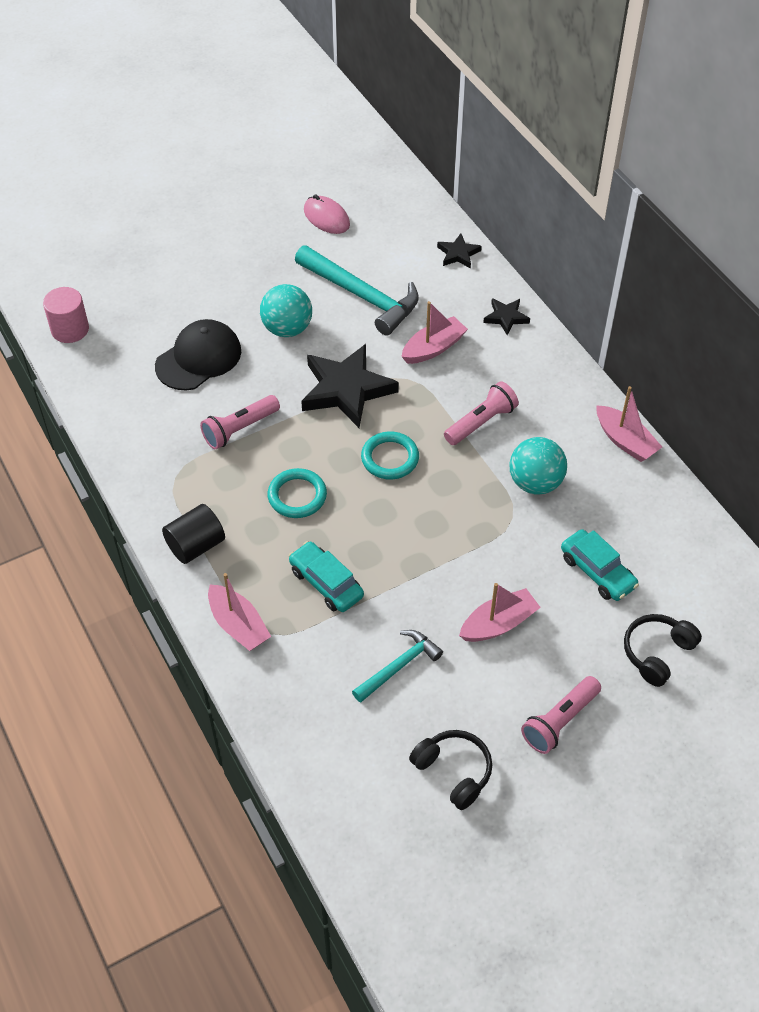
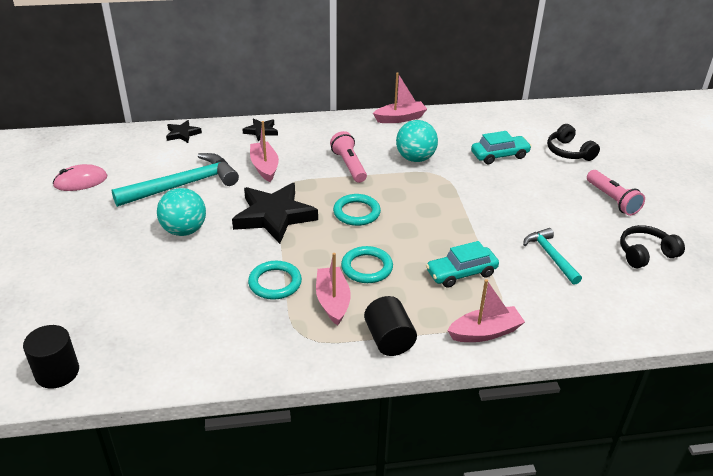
camera: 70 degrees left, 15 degrees down
pink cylinder [43,287,89,343] -> black cylinder [23,325,79,389]
black cap [155,319,241,390] -> none
pink flashlight [200,395,280,449] -> turquoise ring [248,261,302,300]
pink boat [459,583,541,642] -> pink boat moved to [316,253,351,325]

